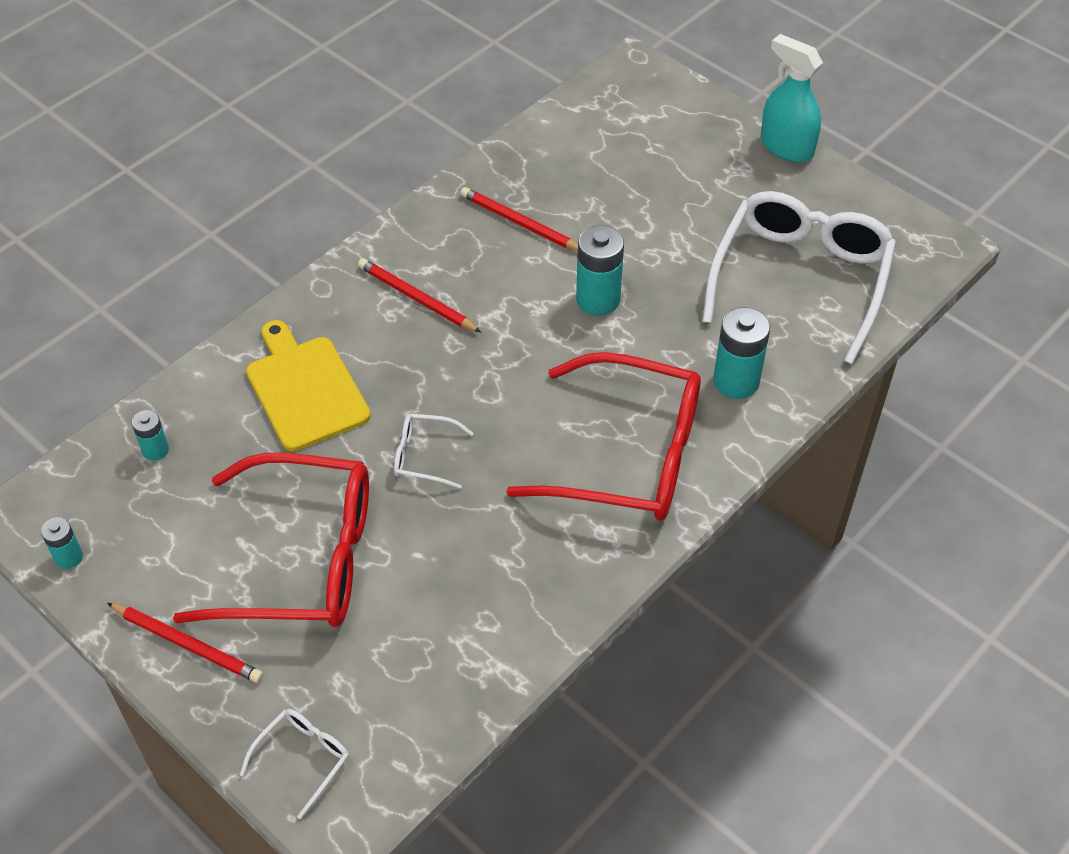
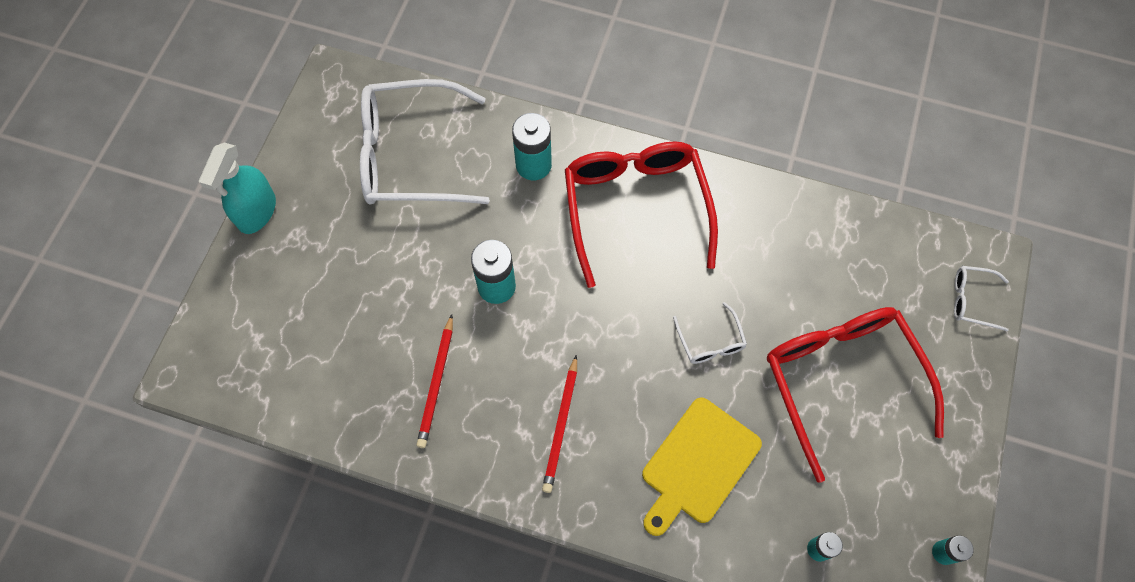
camera: 115 degrees left, 15 degrees up
red pencil [107,603,263,683] -> none

